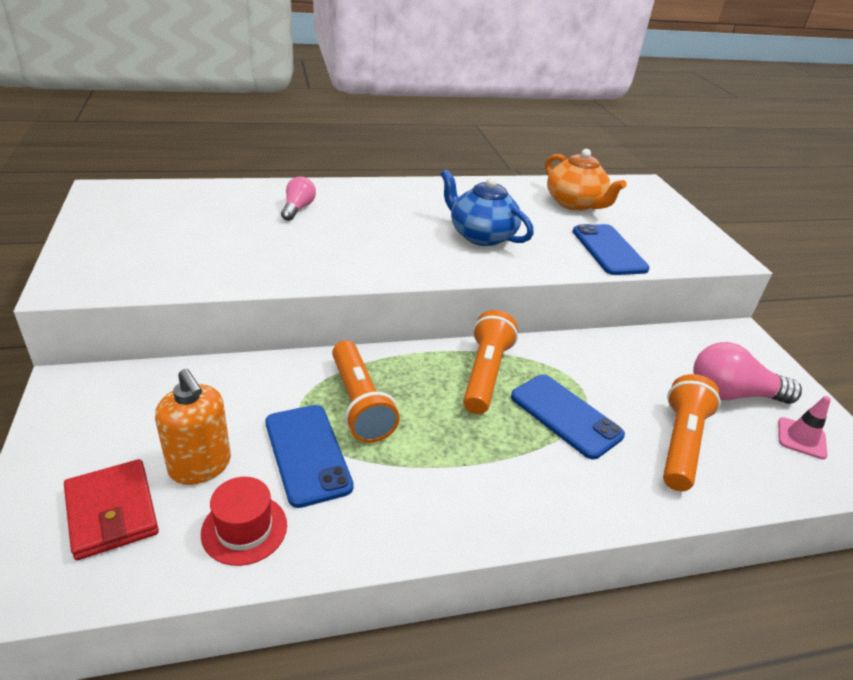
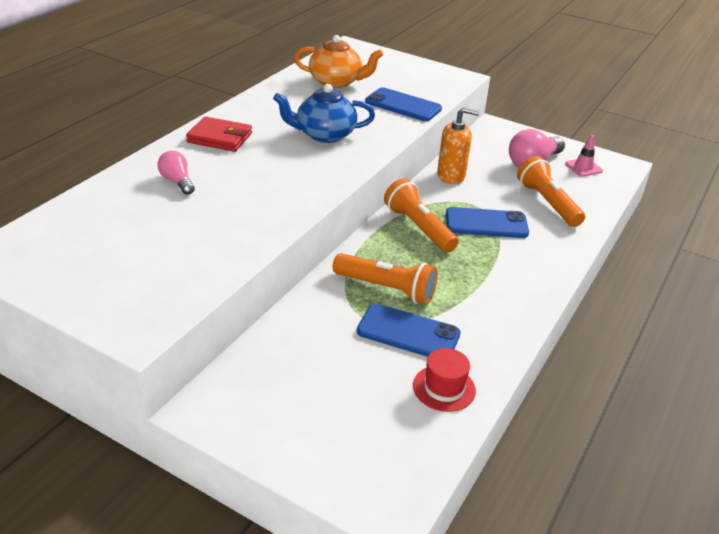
camera: 45 degrees left, 0 degrees up
red wallet [64,459,159,560] -> red wallet moved to [186,116,252,152]
orange soap dispenser [155,369,231,485] -> orange soap dispenser moved to [437,107,480,184]

